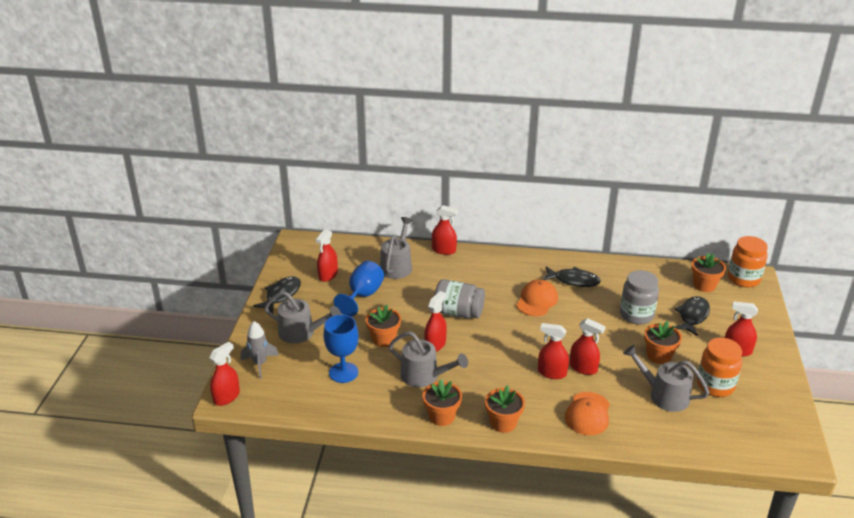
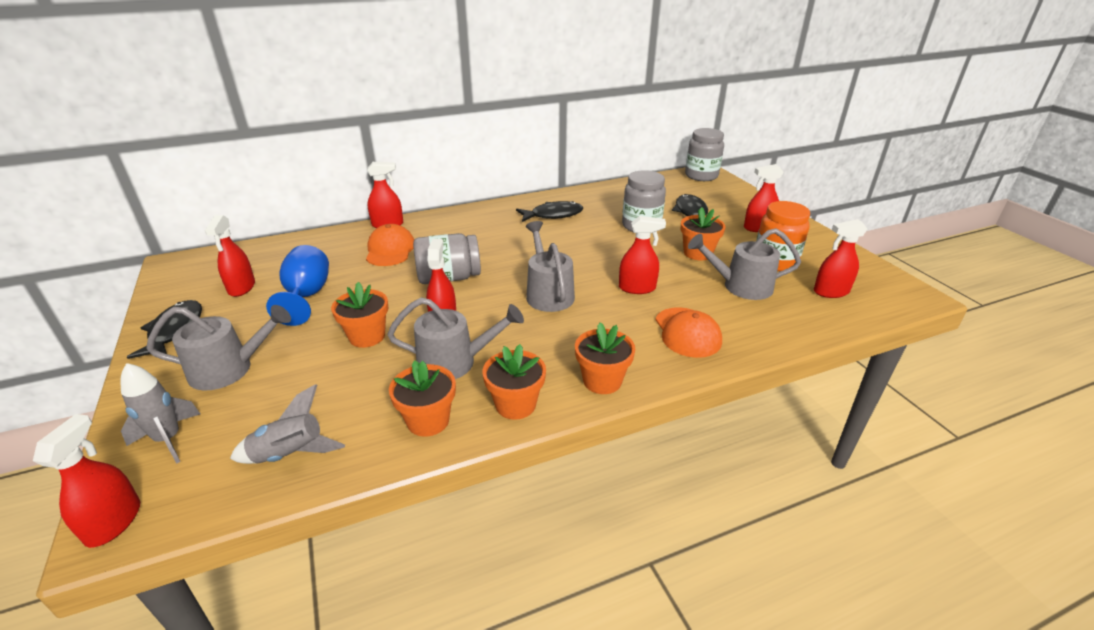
camera: 30 degrees left, 0 degrees up
blue goblet [323,315,359,383] -> none
grey watering can [380,217,412,279] -> grey watering can moved to [526,221,575,312]
orange cap [516,280,558,316] -> orange cap moved to [366,224,414,266]
red spray bottle [538,323,569,379] -> red spray bottle moved to [814,219,867,298]
orange flower pot [691,253,726,292] -> orange flower pot moved to [389,360,456,437]
orange jar [728,236,768,288] -> grey jar [685,128,724,181]
none -> grey rocket [230,384,345,464]

